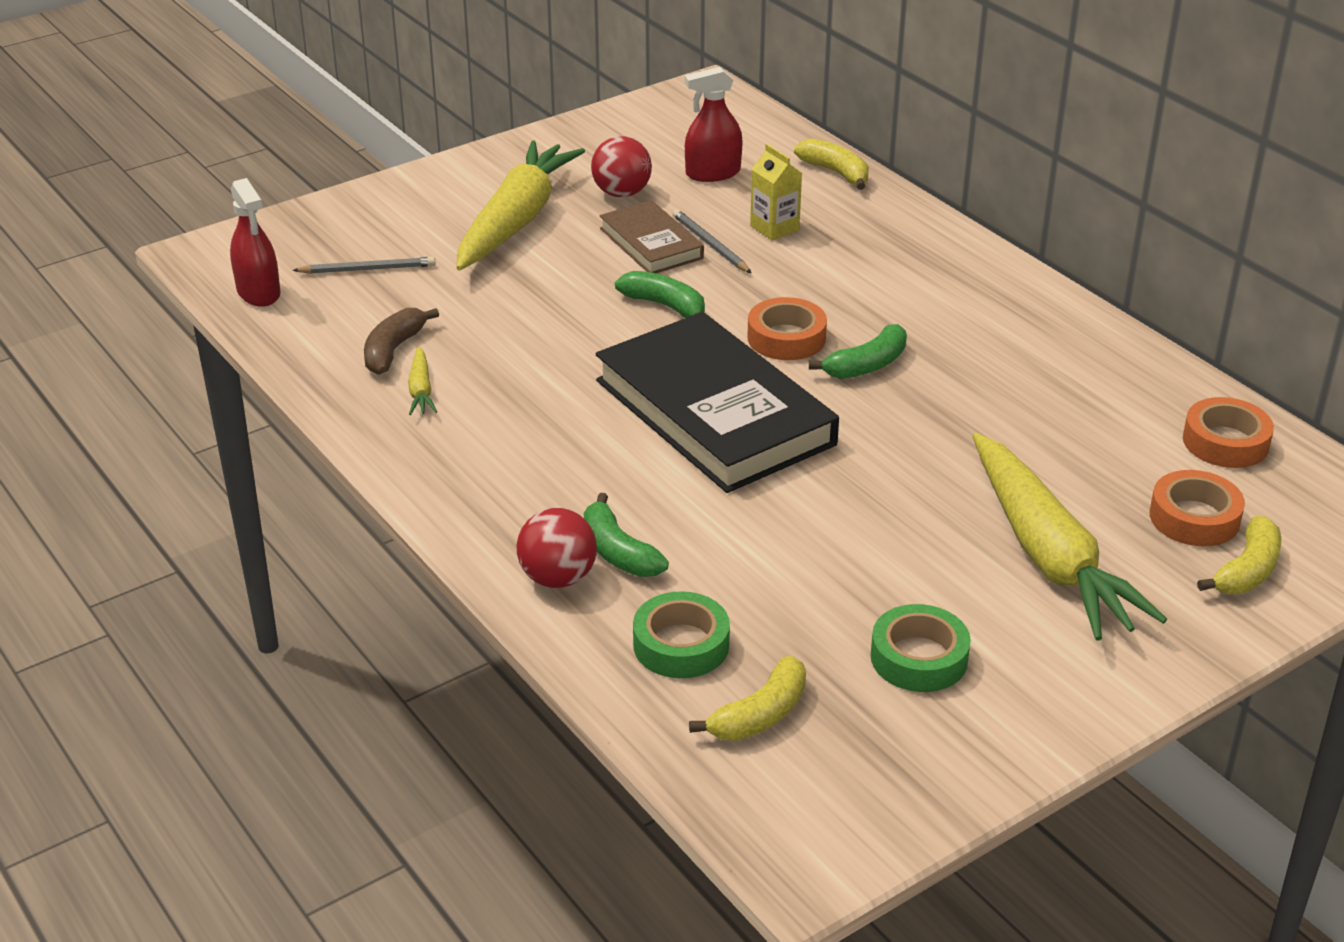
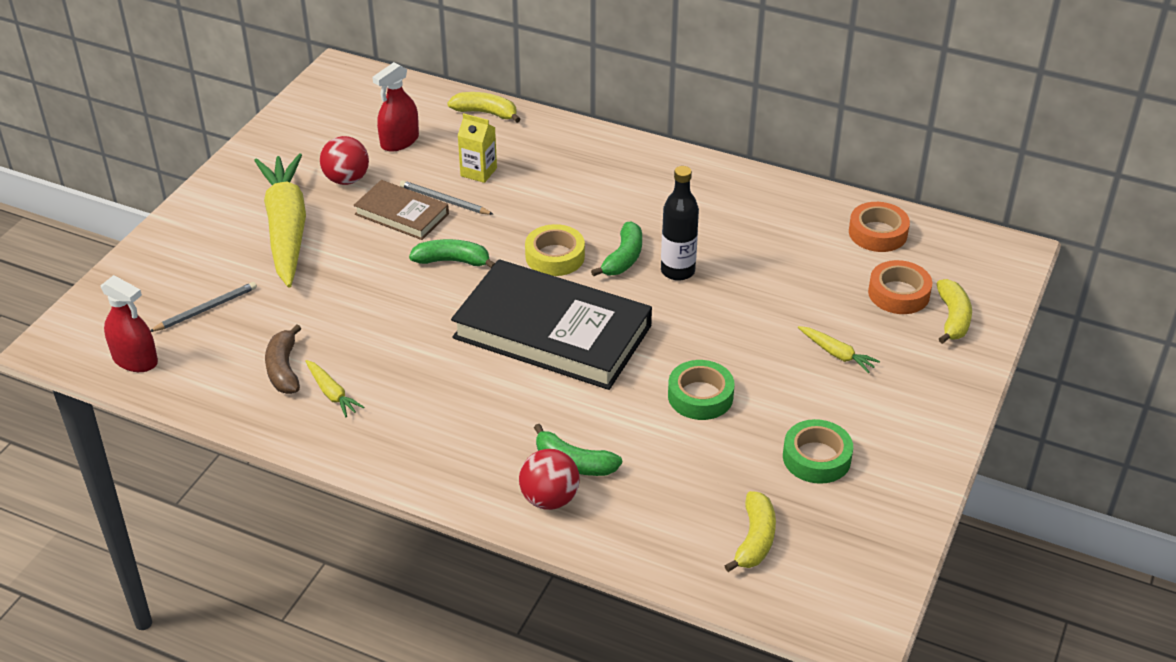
camera: 30 degrees left, 5 degrees up
green tape [633,591,730,678] -> green tape moved to [668,360,735,420]
orange tape [747,297,827,360] -> yellow tape [525,224,585,276]
yellow carrot [973,433,1167,641] -> yellow carrot [798,326,880,373], size x0.40
none -> black bottle [661,166,699,281]

